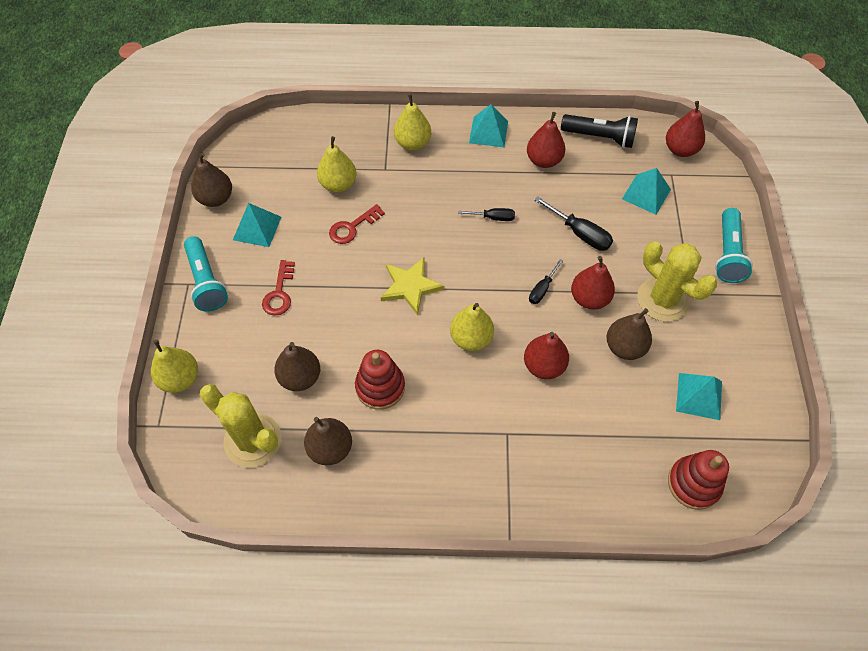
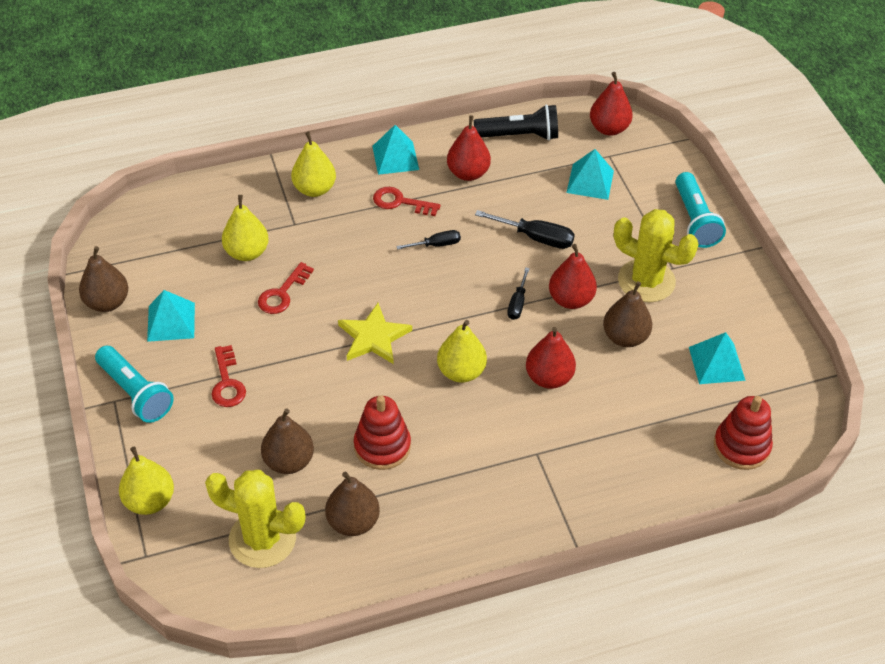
camera: 20 degrees left, 10 degrees down
none -> red key [373,187,441,216]

